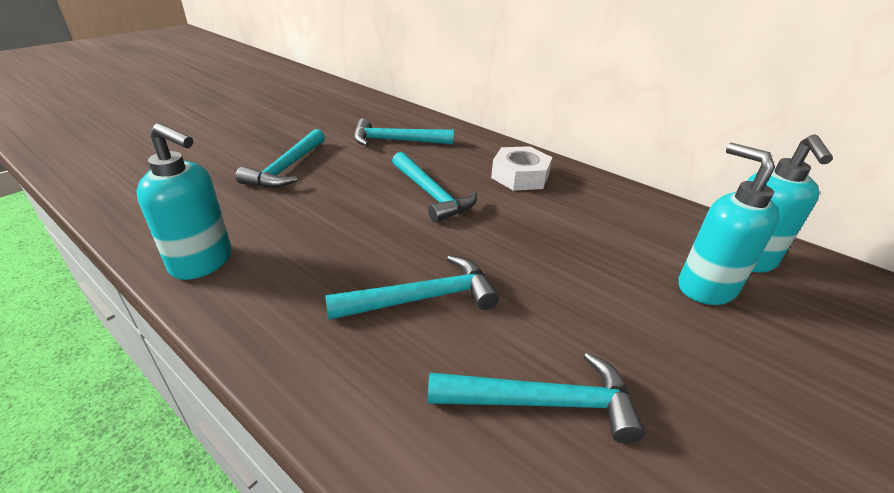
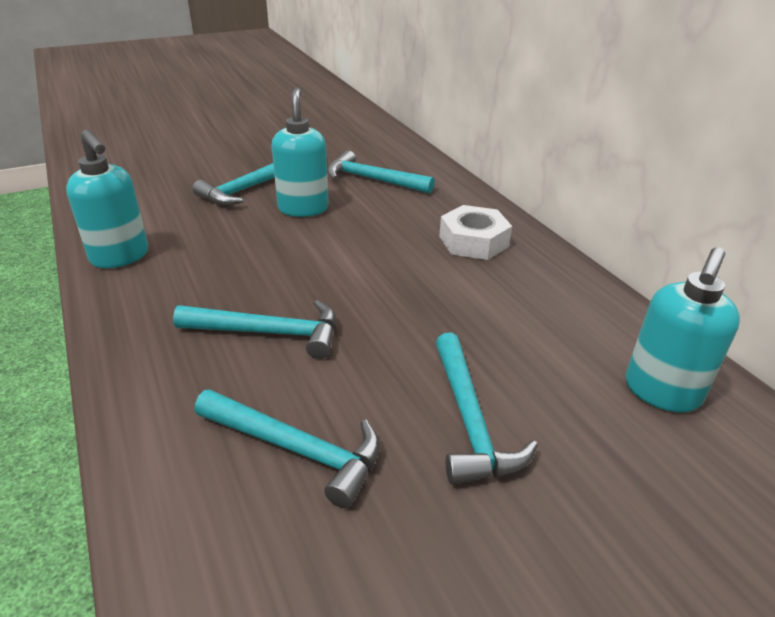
camera: 25 degrees right, 0 degrees up
turquoise hammer [392,152,477,223] -> turquoise hammer moved to [435,333,538,485]
turquoise soap dispenser [679,142,779,305] -> turquoise soap dispenser moved to [272,87,329,217]

